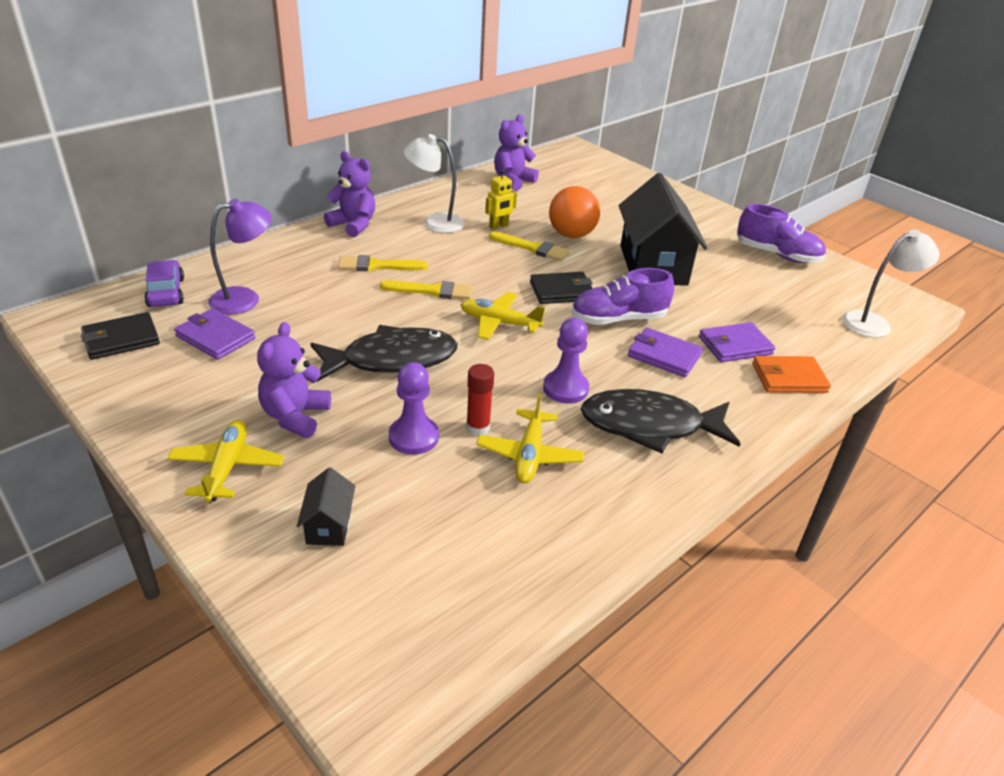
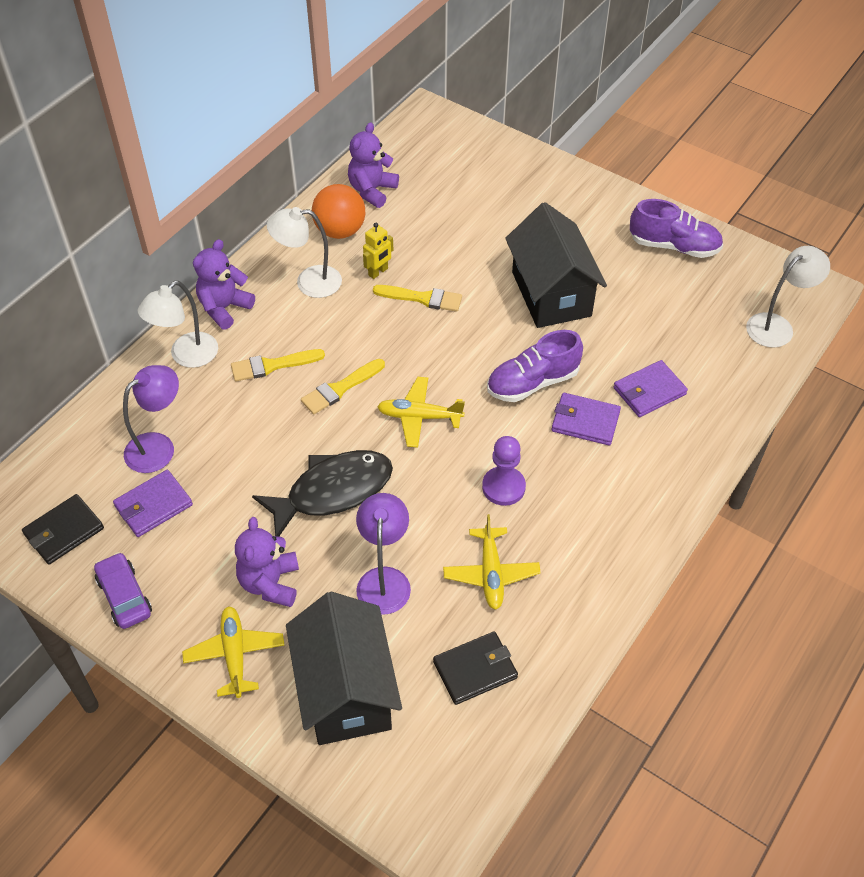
camera: 10 degrees left, 15 degrees up
purple car [144,260,184,307] -> purple car moved to [94,552,152,629]
purple wallet [174,309,255,360] -> purple wallet turned 60 degrees counterclockwise [113,470,193,537]
black house [297,468,355,546] -> black house [286,592,402,745], size x2.30
purple teddy bear [324,151,375,237] -> purple teddy bear turned 75 degrees counterclockwise [193,239,255,329]
yellow brush [380,280,473,300] -> yellow brush turned 150 degrees clockwise [301,359,385,414]
purple pawn [389,362,439,455] -> purple lamp [356,493,411,615]
red glue stick [466,364,494,436] -> none
black wallet [530,272,593,304] -> black wallet moved to [433,631,518,705]
orange ball [549,186,600,238] -> orange ball moved to [312,184,365,239]
black fish [581,389,740,454] -> none
orange wallet [752,356,831,393] -> none
none -> white lamp [138,281,218,368]

